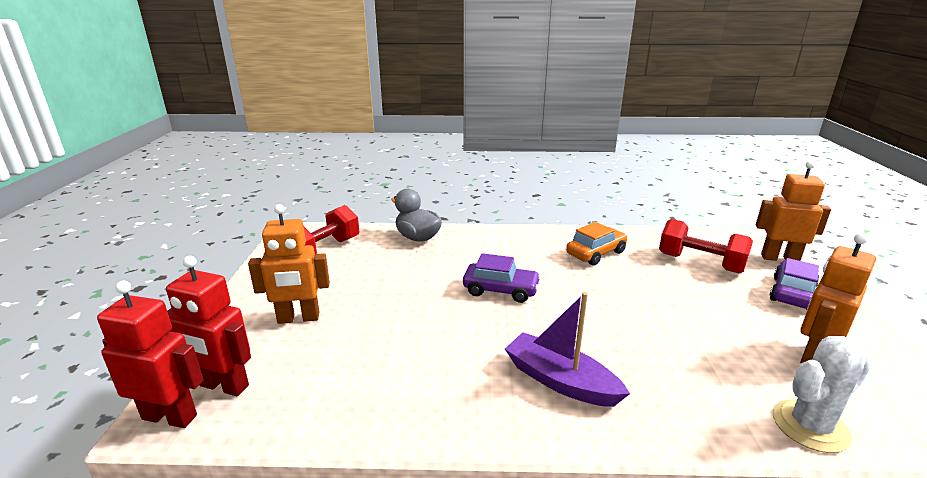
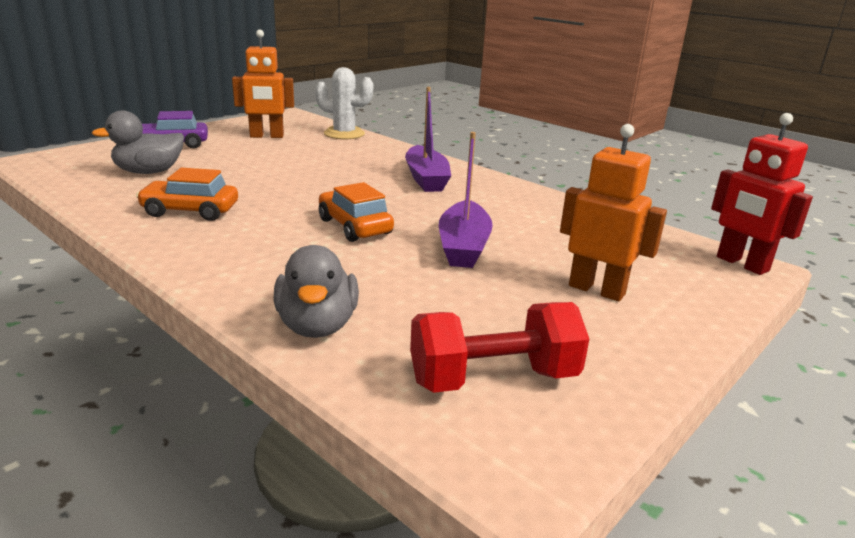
camera: 140 degrees left, 0 degrees up
red robot [166,256,251,396] -> none
purple car [463,253,541,303] -> orange car [319,182,394,242]
red dumbbell [659,219,753,273] -> grey duck [92,110,184,174]
orange robot [756,161,831,261] -> none
none -> purple boat [439,132,493,268]

